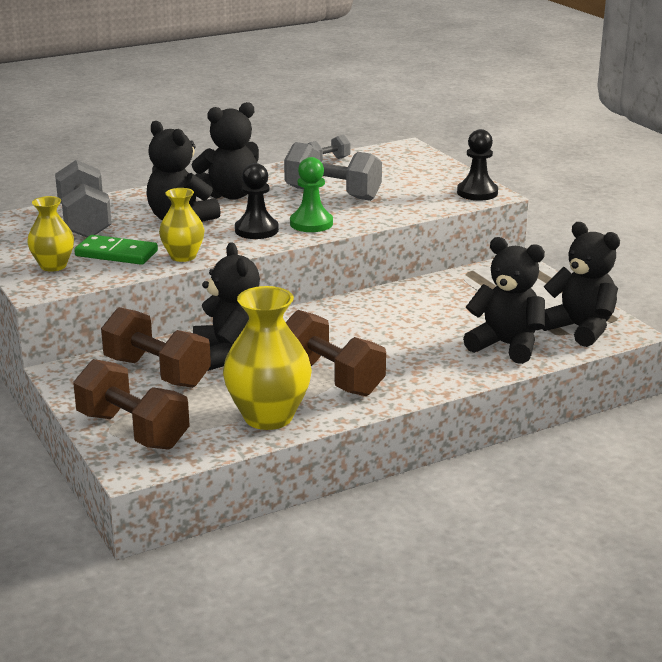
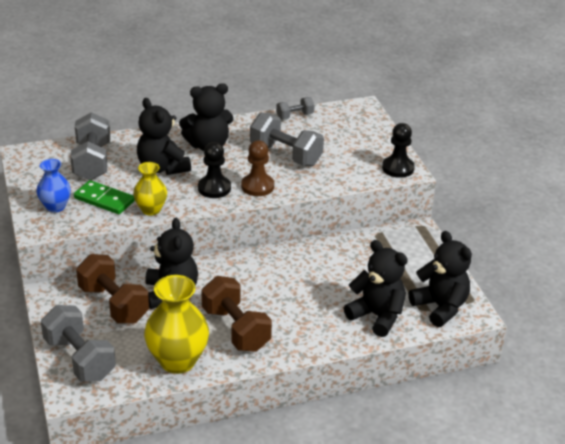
camera: 10 degrees right, 10 degrees up
yellow vase [27,196,74,272] -> blue vase [36,159,71,213]
brown dumbbell [73,359,190,450] -> grey dumbbell [41,305,116,382]
green pawn [290,157,333,232] -> brown pawn [241,140,274,196]

